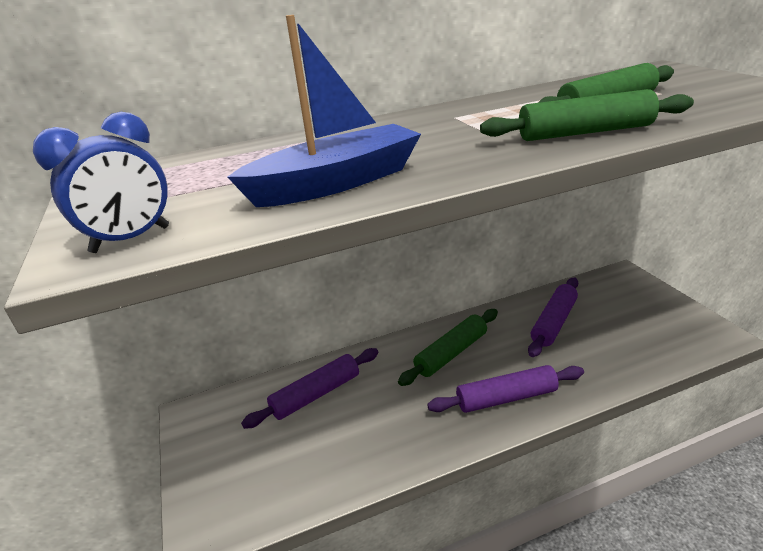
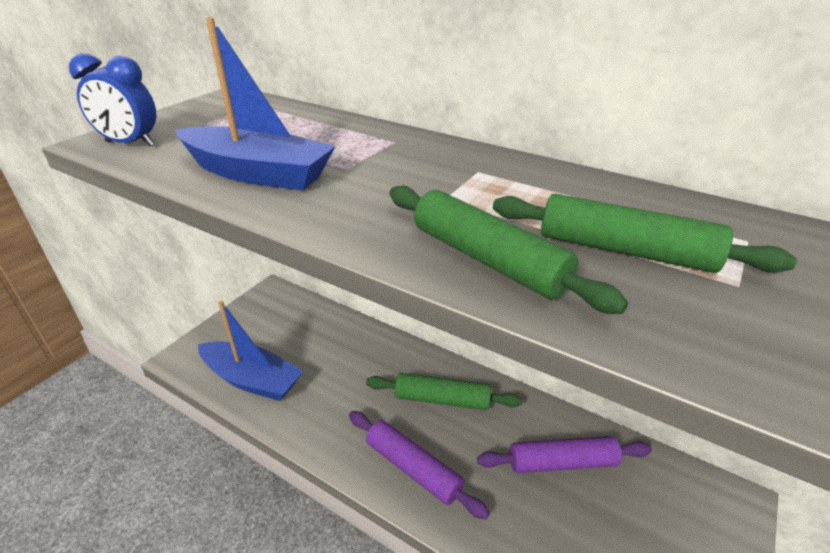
camera: 50 degrees right, 5 degrees up
purple rolling pin [241,348,378,429] -> none
none -> blue boat [198,301,303,401]

